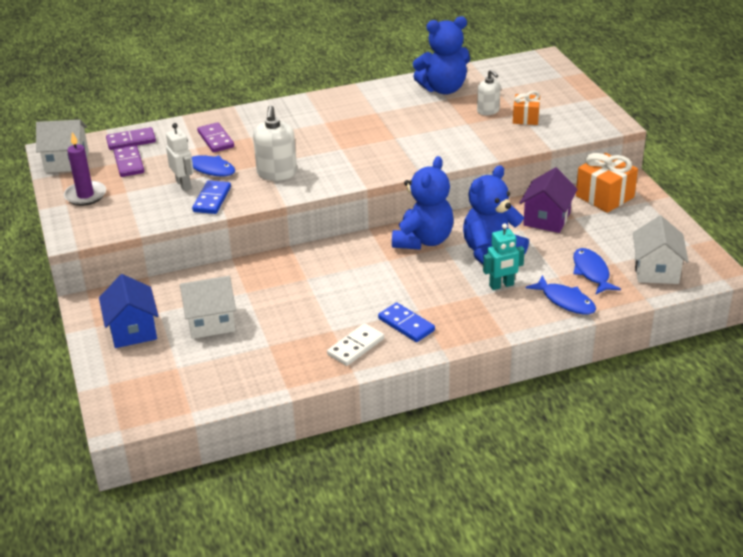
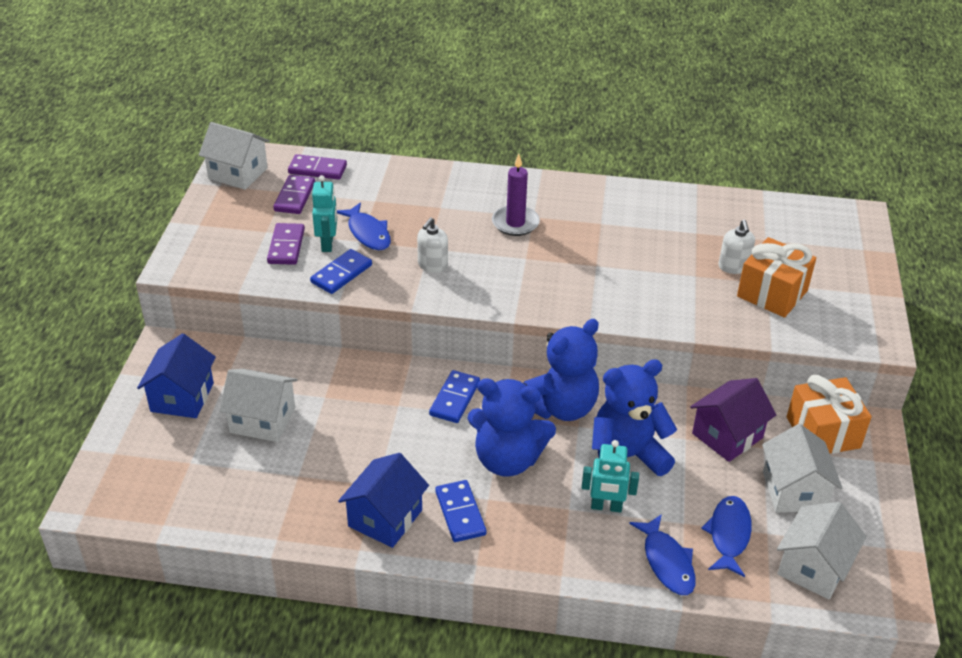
camera: 25 degrees right, 5 degrees up
purple candle [64,132,106,206] -> purple candle moved to [492,154,540,236]
white robot [166,123,194,191] -> turquoise robot [312,175,337,252]
purple domino [197,122,234,152] -> purple domino moved to [267,223,305,265]
white soap dispenser [253,105,297,181] -> white soap dispenser [417,217,448,273], size x0.64
white domino [327,323,384,366] -> blue house [338,453,429,548]
blue teddy bear [413,16,470,95] -> blue teddy bear moved to [467,378,556,477]
orange gift [513,91,540,125] -> orange gift [737,237,816,318], size x1.62
none -> blue domino [429,370,480,423]
none -> white house [762,424,842,513]

